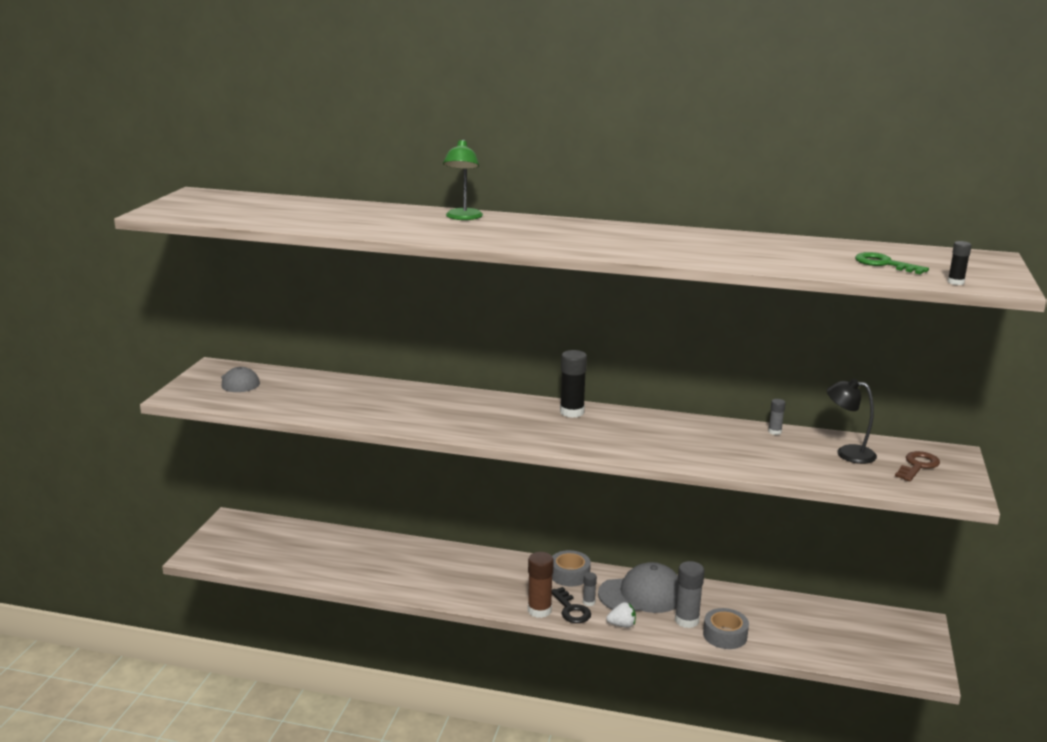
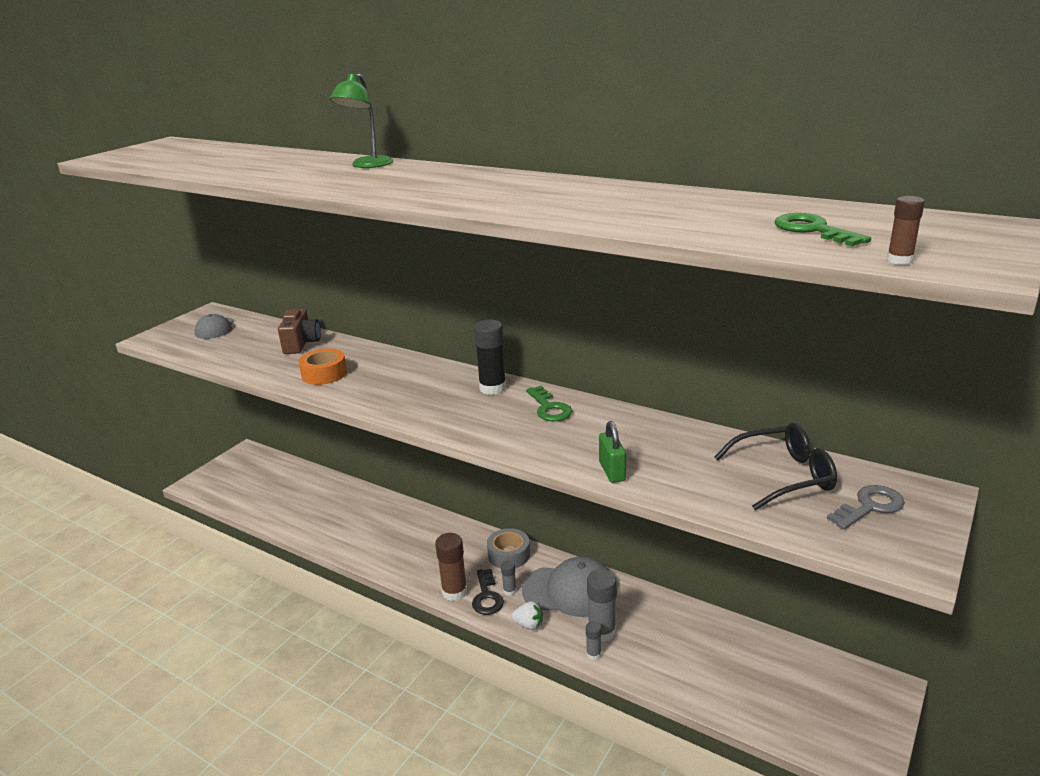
camera: 20 degrees right, 5 degrees up
grey tape [703,608,749,649] -> none
grey glue stick [768,399,786,435] -> grey glue stick moved to [586,621,601,660]
black lamp [827,379,877,464] -> black glasses [715,423,837,510]
brown key [895,451,940,482] -> grey key [827,485,905,530]
black glue stick [948,241,972,285] -> brown glue stick [887,196,925,265]
none -> brown camera [278,308,321,354]
none -> orange tape [298,348,347,385]
none -> green key [526,386,572,421]
none -> green padlock [599,421,626,483]

